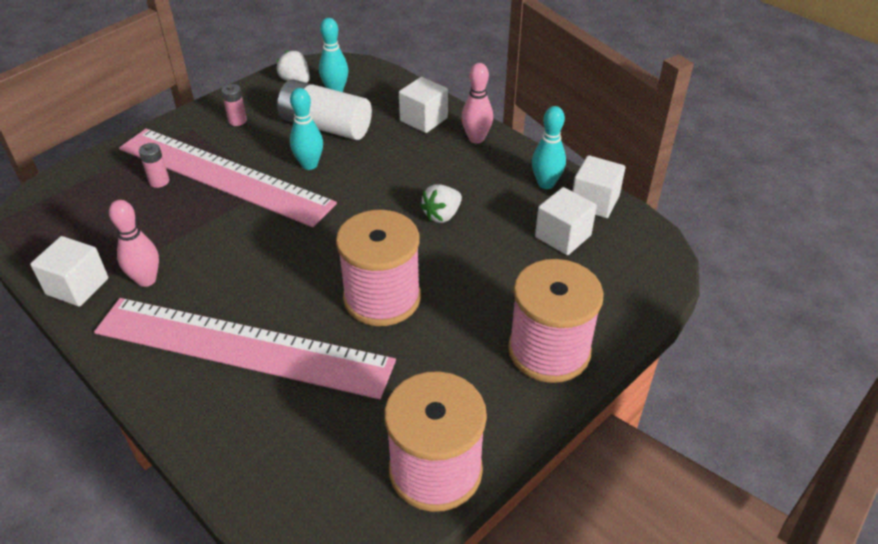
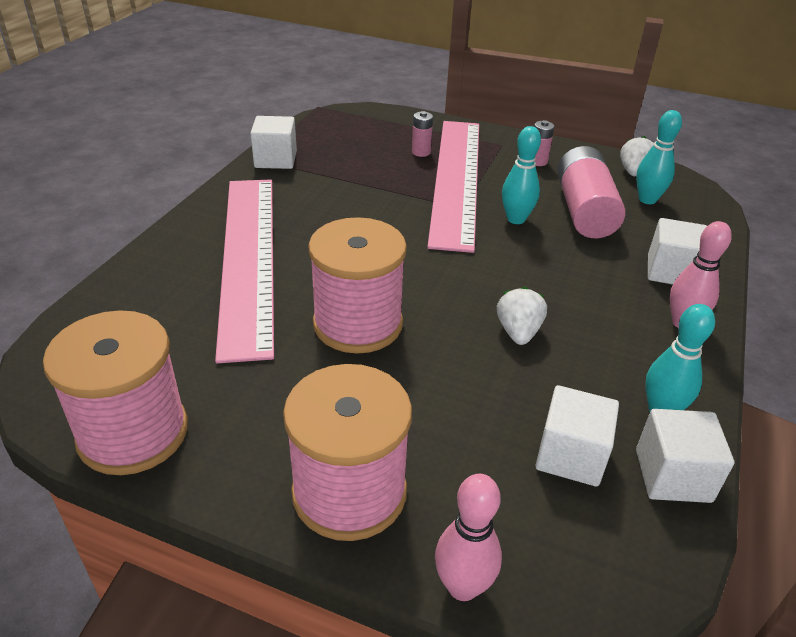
camera: 65 degrees right, 5 degrees down
pink bowling pin [109,200,159,287] -> pink bowling pin moved to [435,474,502,601]
white battery [277,80,372,140] -> pink battery [557,146,626,238]
white strawberry [420,185,462,223] -> white strawberry turned 75 degrees clockwise [497,287,547,345]

